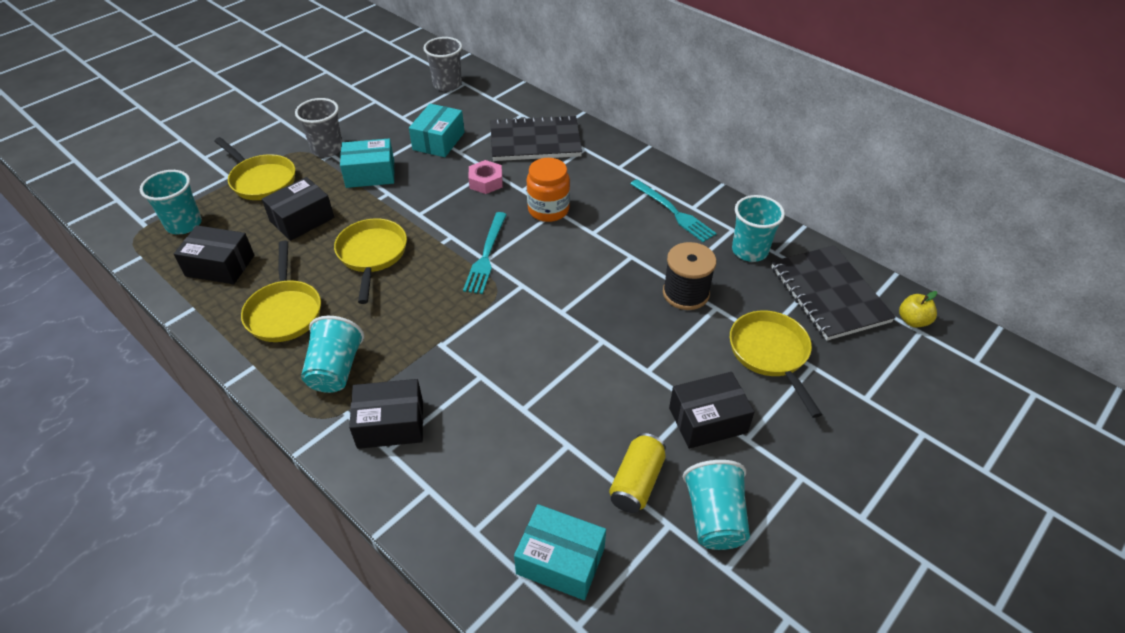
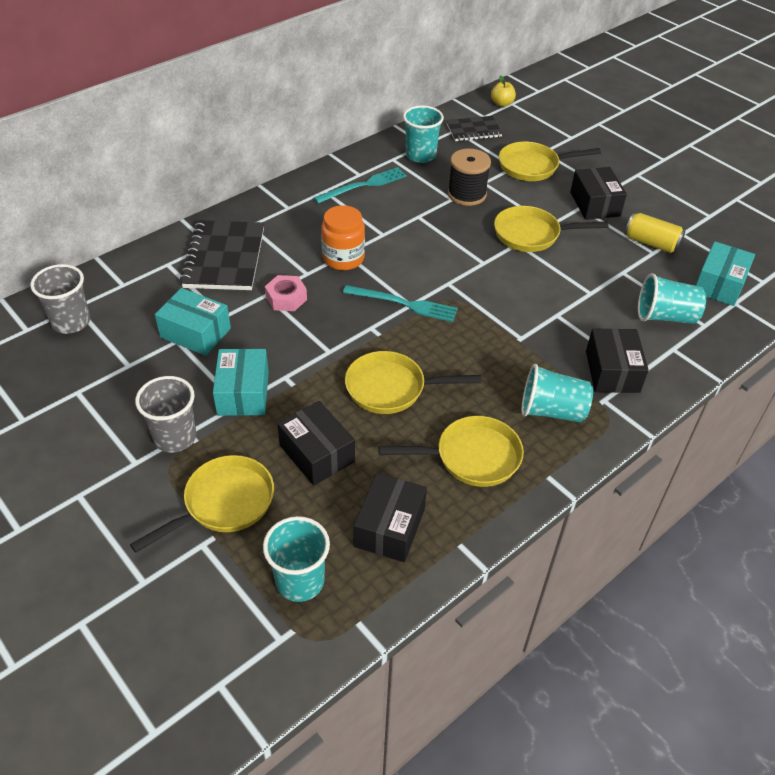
camera: 85 degrees left, 0 degrees up
turquoise cup [683,460,750,550] -> turquoise cup moved to [638,273,706,324]
black notebook [771,245,896,341] -> black notebook [446,116,503,141], size x0.60
none -> yellow pan [494,206,608,252]

